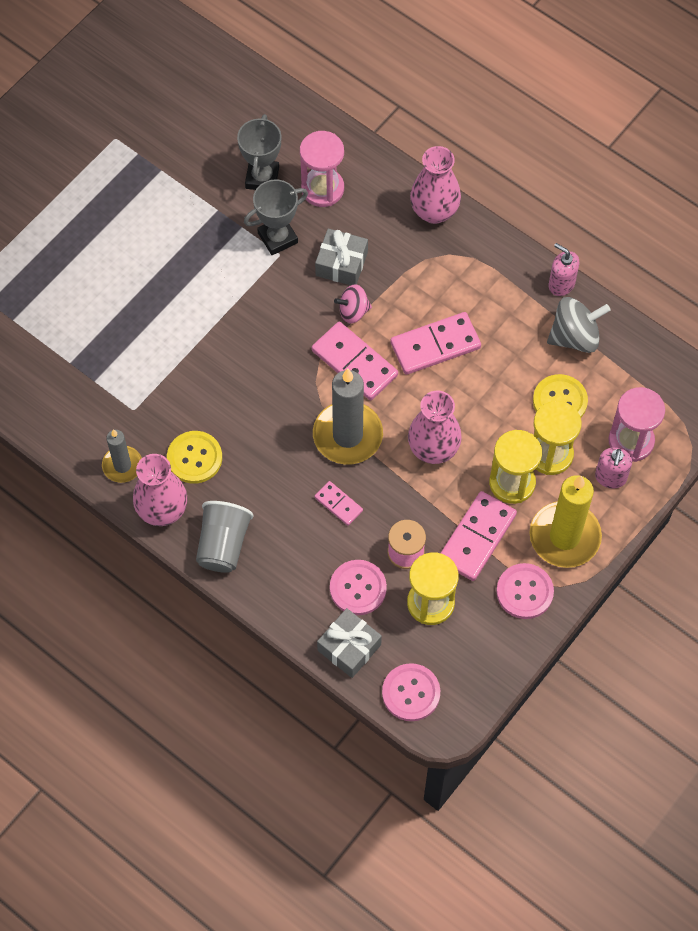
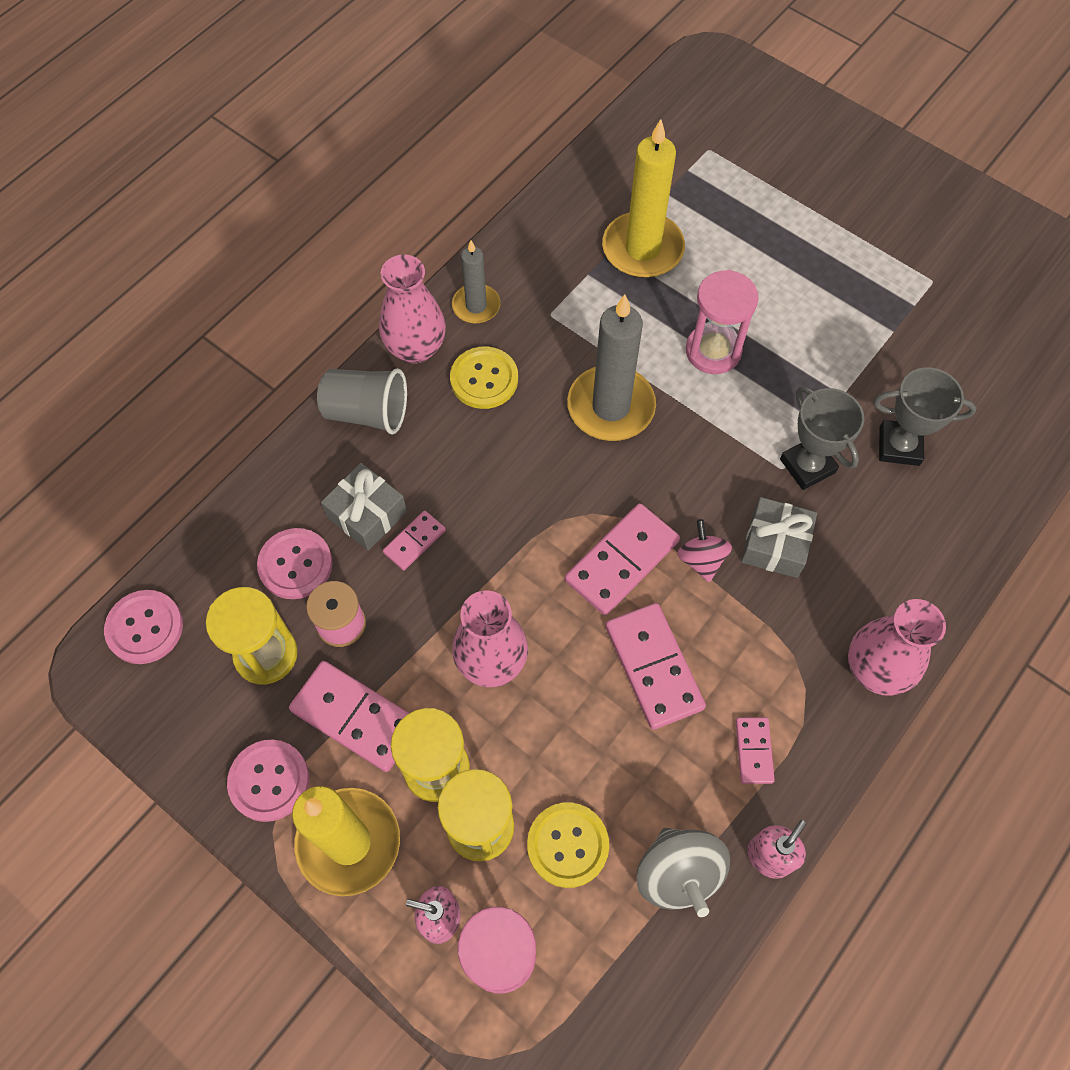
camera: 90 degrees right, 0 degrees up
pink hourglass [300,131,344,207] -> pink hourglass moved to [686,270,759,374]
grey candle [313,369,383,465] -> grey candle moved to [567,294,656,441]
grey gift [317,608,382,678] -> grey gift moved to [321,463,407,551]
none -> yellow candle [602,119,685,278]
none -> pink domino [736,717,775,784]

